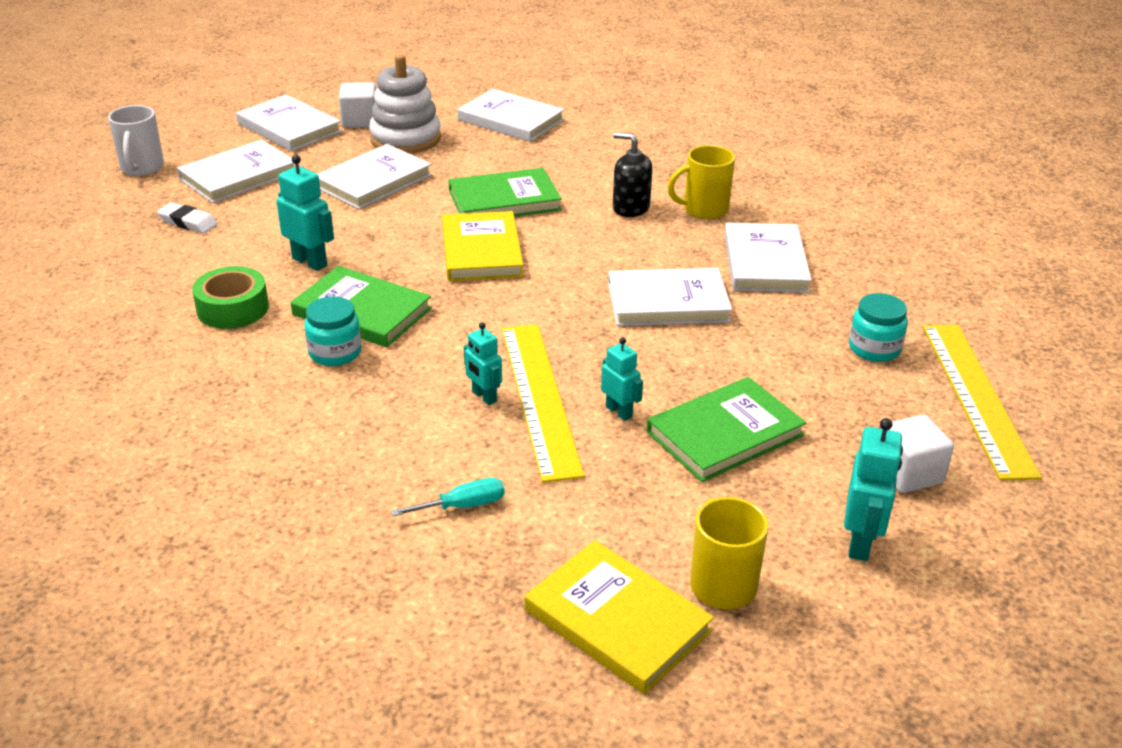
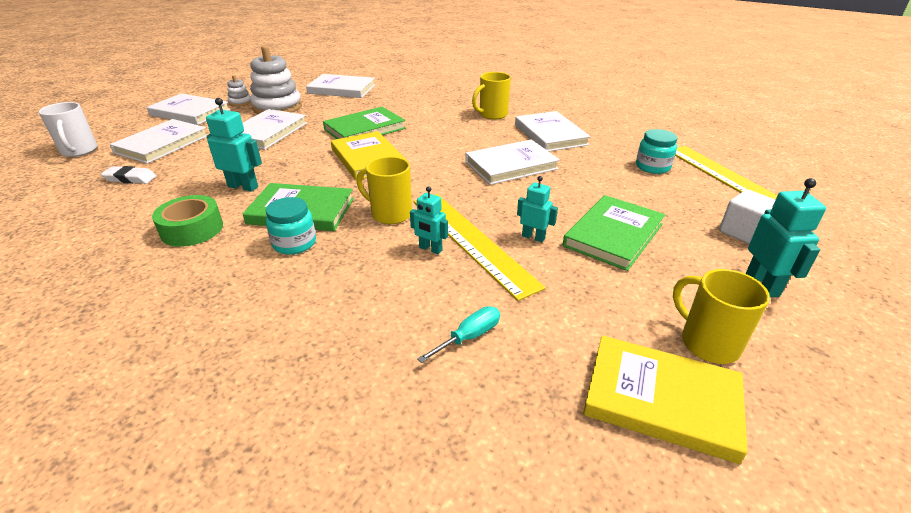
camera: 20 degrees left, 0 degrees up
white cube [339,82,376,128] -> white stacking toy [227,75,251,107]
black soap dispenser [613,132,652,217] -> none
none -> yellow mug [357,156,412,224]

